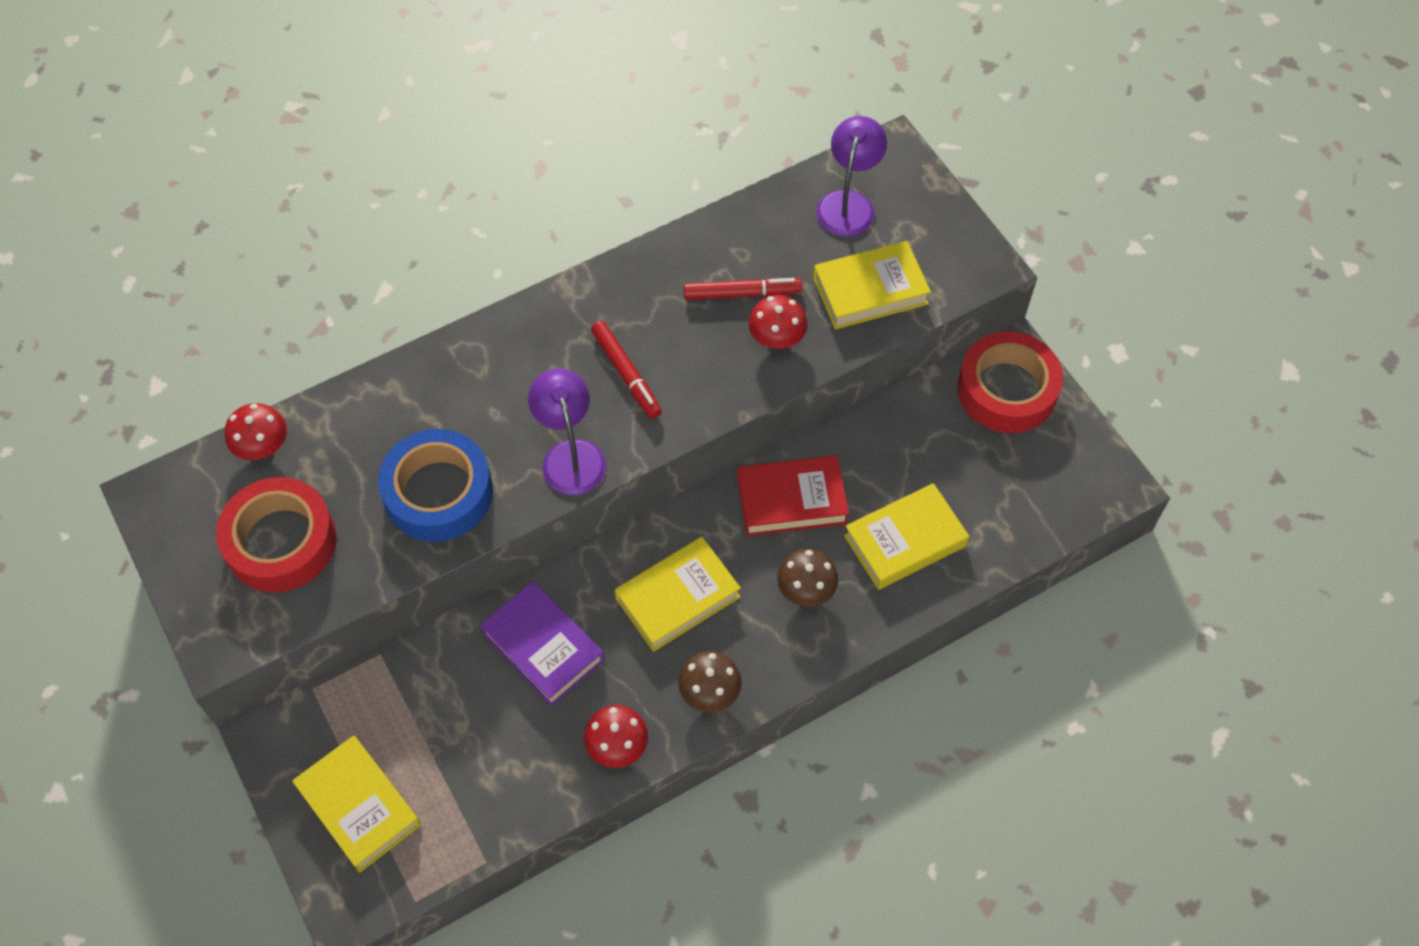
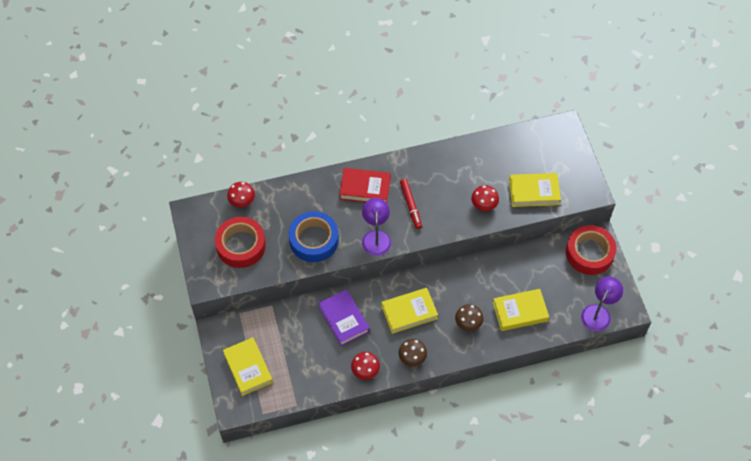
camera: 15 degrees right, 0 degrees up
red marker [684,278,802,300] -> none
red book [737,455,849,536] -> red book moved to [339,168,391,203]
purple lamp [816,116,887,237] -> purple lamp moved to [581,276,623,331]

